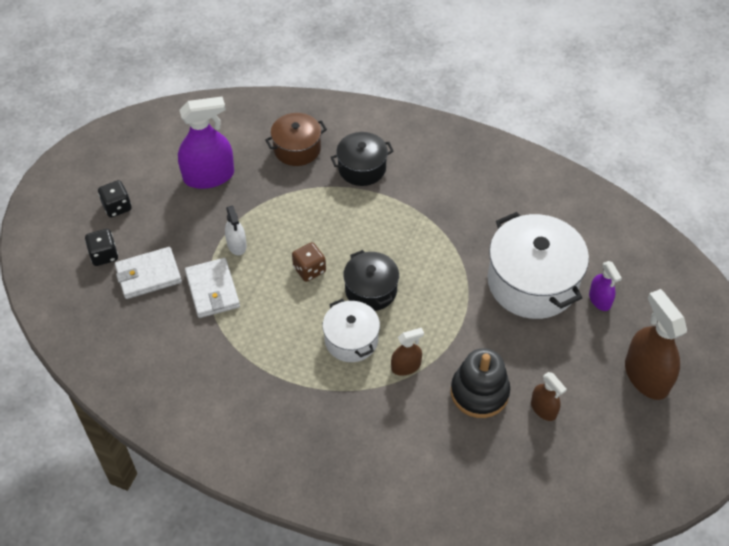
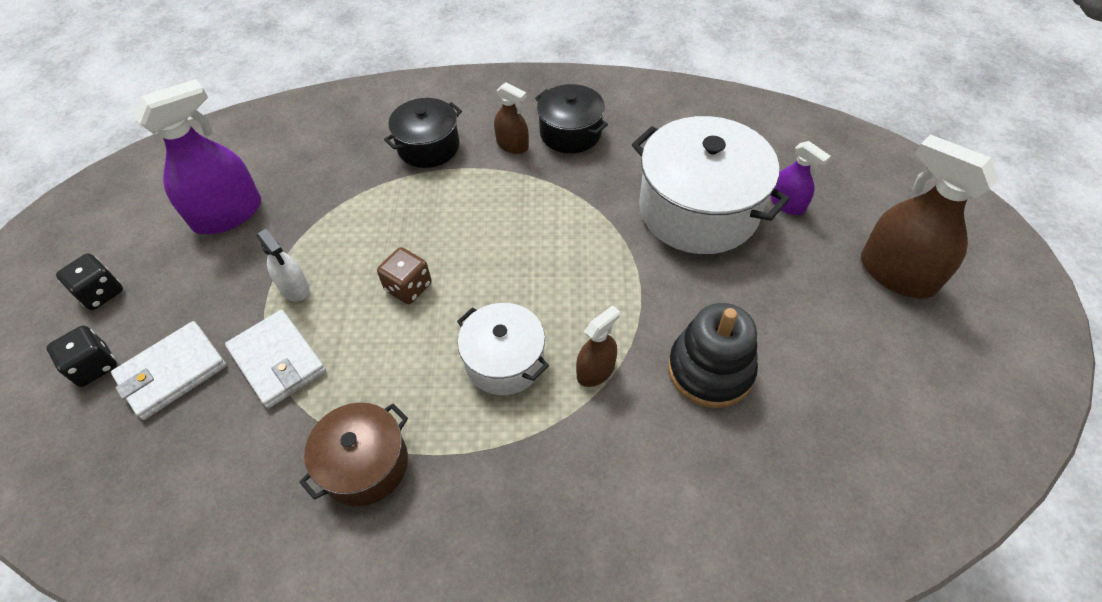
camera: 20 degrees left, 0 degrees up
brown pot [265,113,327,166] -> brown pot moved to [299,402,408,506]
black pot [343,250,399,311] -> black pot moved to [535,84,608,153]
brown spray bottle [531,372,567,421] -> brown spray bottle moved to [494,82,529,154]

